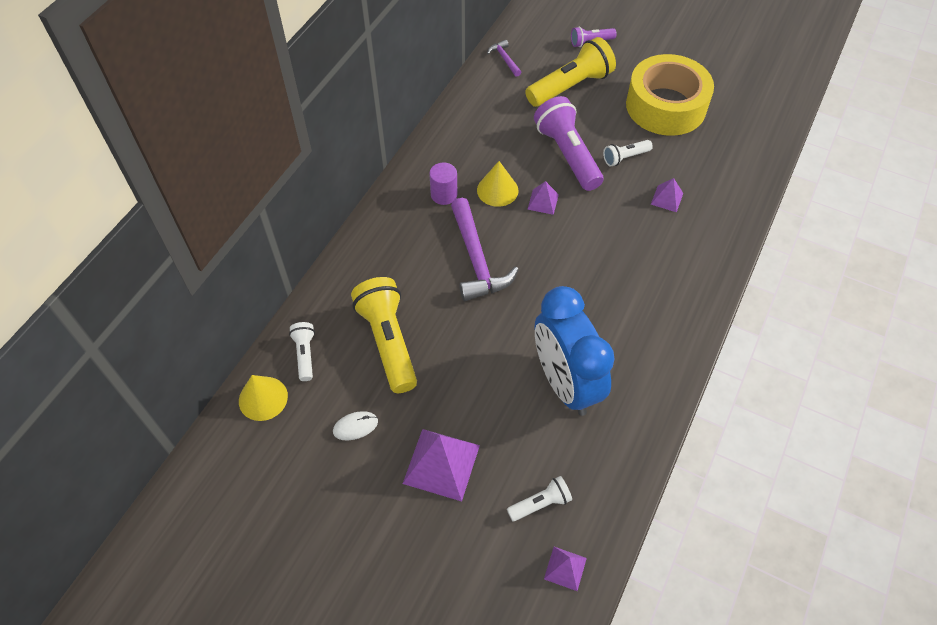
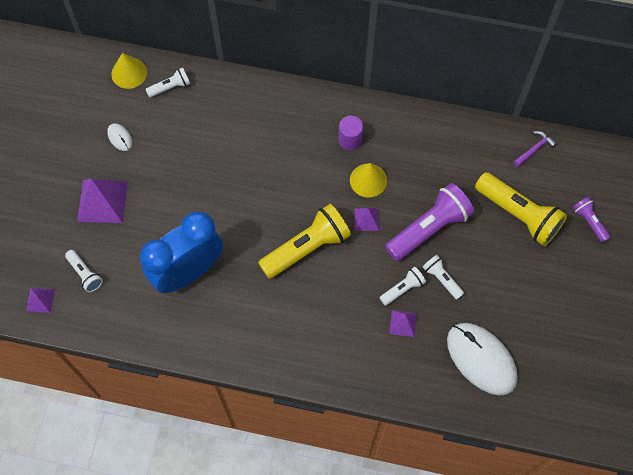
camera: 75 degrees right, 10 degrees up
yellow flashlight [351,277,417,393] -> yellow flashlight moved to [258,204,351,279]
purple hammer [451,198,519,301] -> none
yellow tape [626,54,714,136] -> none
none -> white flashlight [380,267,426,306]
none -> white mouse [447,323,518,395]

